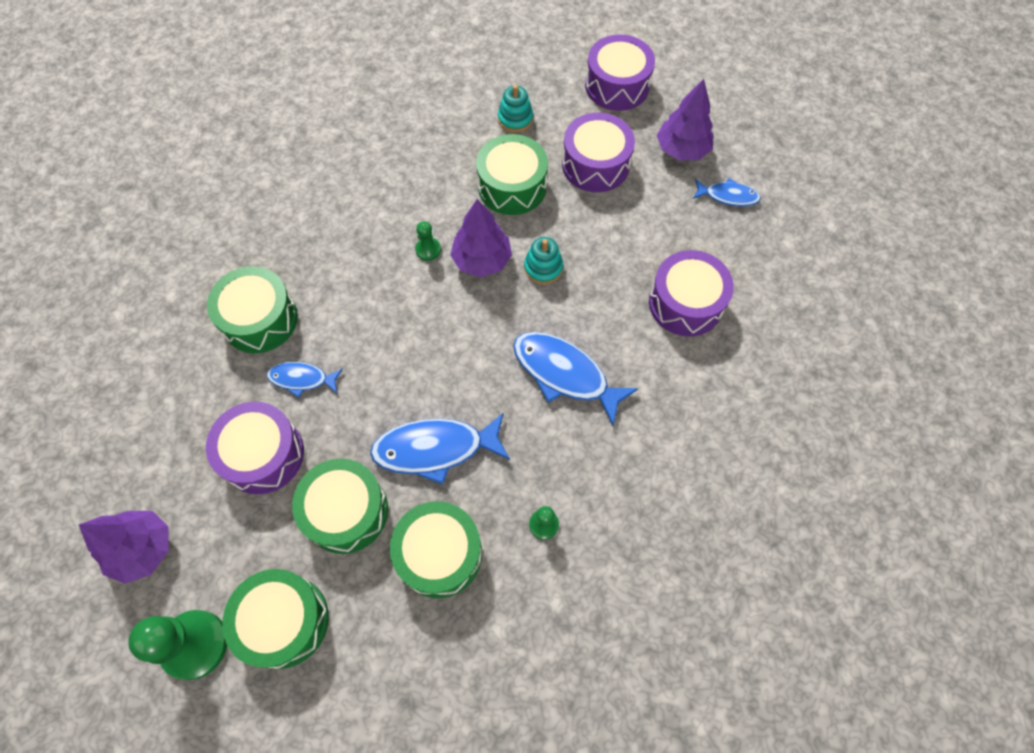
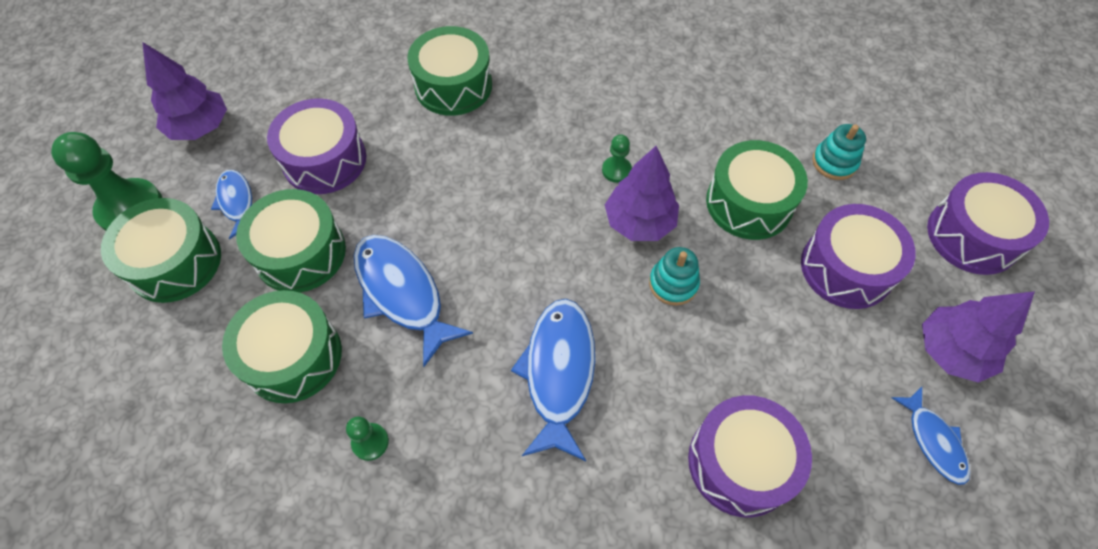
camera: 60 degrees right, 5 degrees down
blue fish [267,362,343,398] -> blue fish moved to [211,170,252,239]

